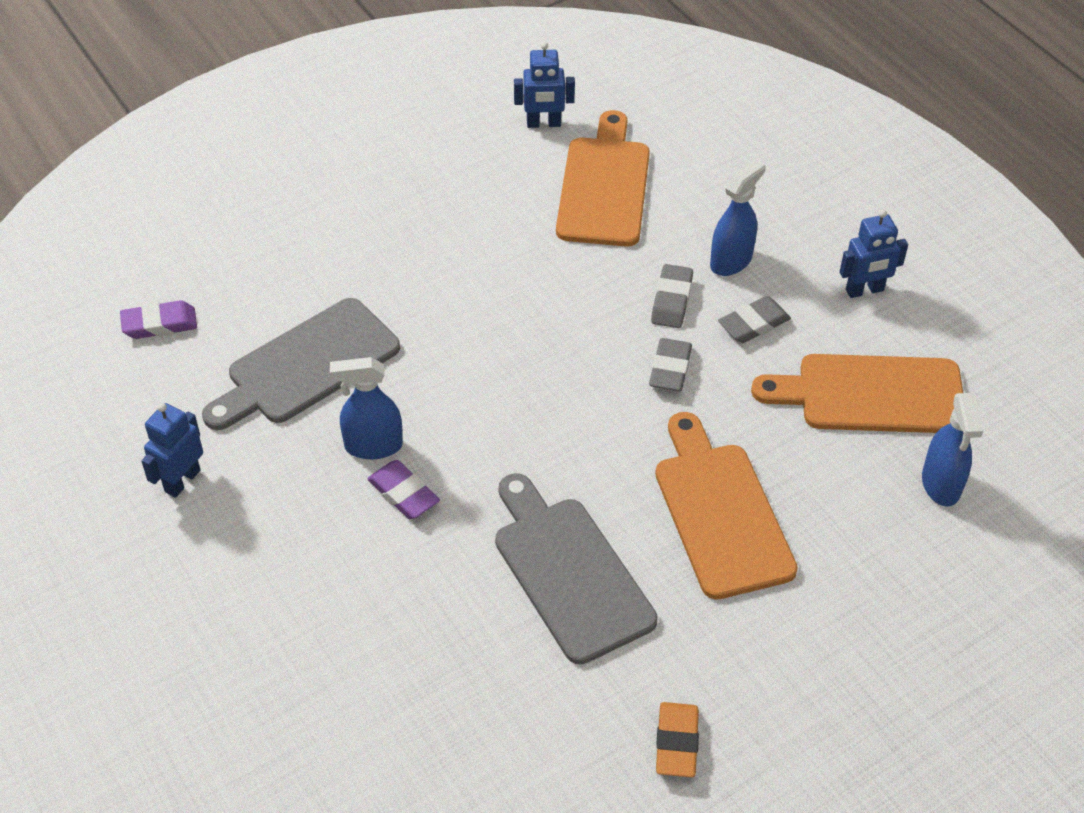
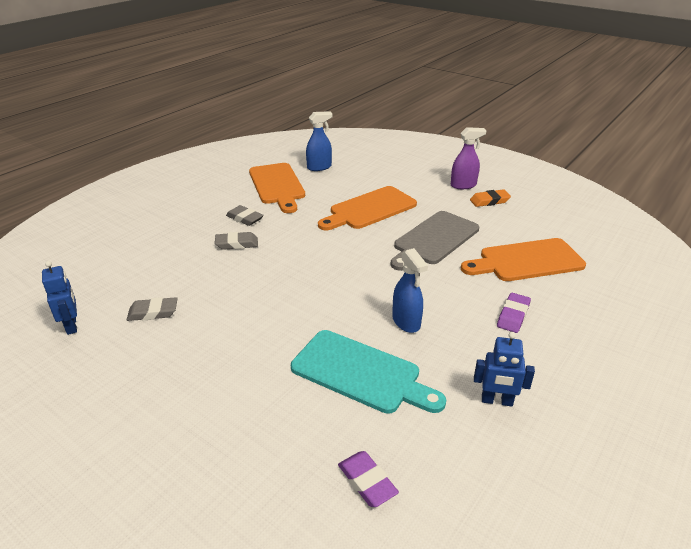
camera: 110 degrees left, 15 degrees down
grey cutting board [202,298,400,430] -> turquoise cutting board [291,330,446,414]
purple eraser [367,460,440,519] -> purple eraser moved to [497,293,531,333]
orange cutting board [556,110,650,247] -> orange cutting board moved to [461,238,586,281]
grey eraser [649,338,692,391] -> grey eraser moved to [127,297,178,321]
blue spray bottle [710,159,766,276] -> none
blue robot [840,209,908,298] -> none
none -> purple spray bottle [451,127,487,189]

